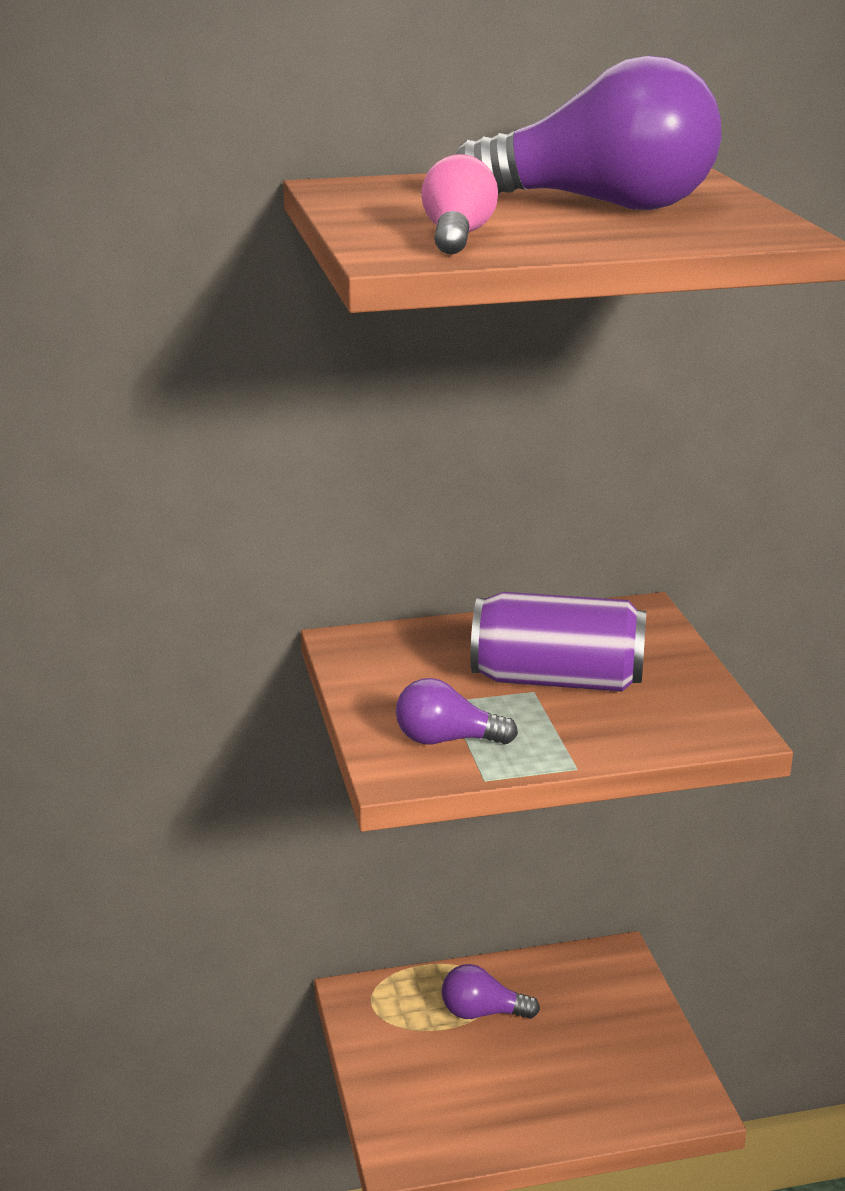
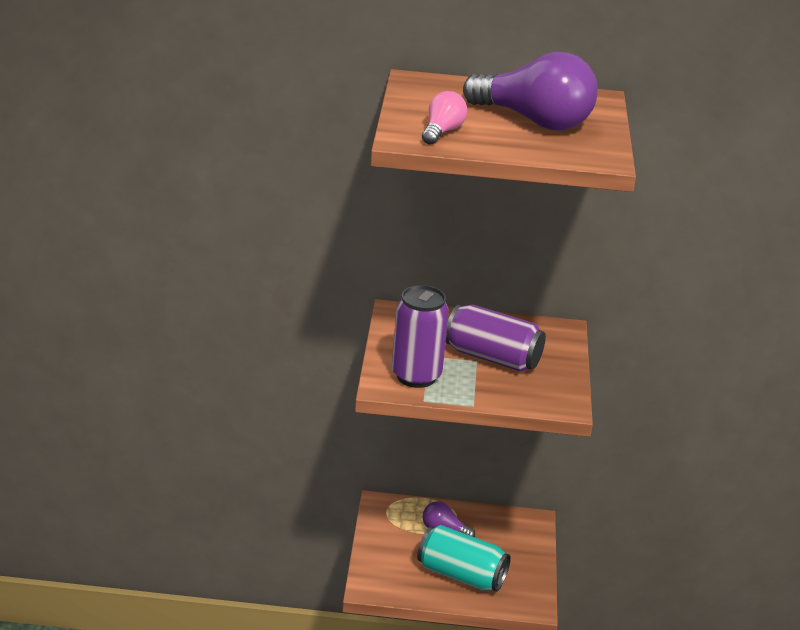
camera: 15 degrees right, 5 degrees up
purple light bulb [396,678,518,744] -> purple can [392,285,449,388]
none -> turquoise can [417,525,511,592]

